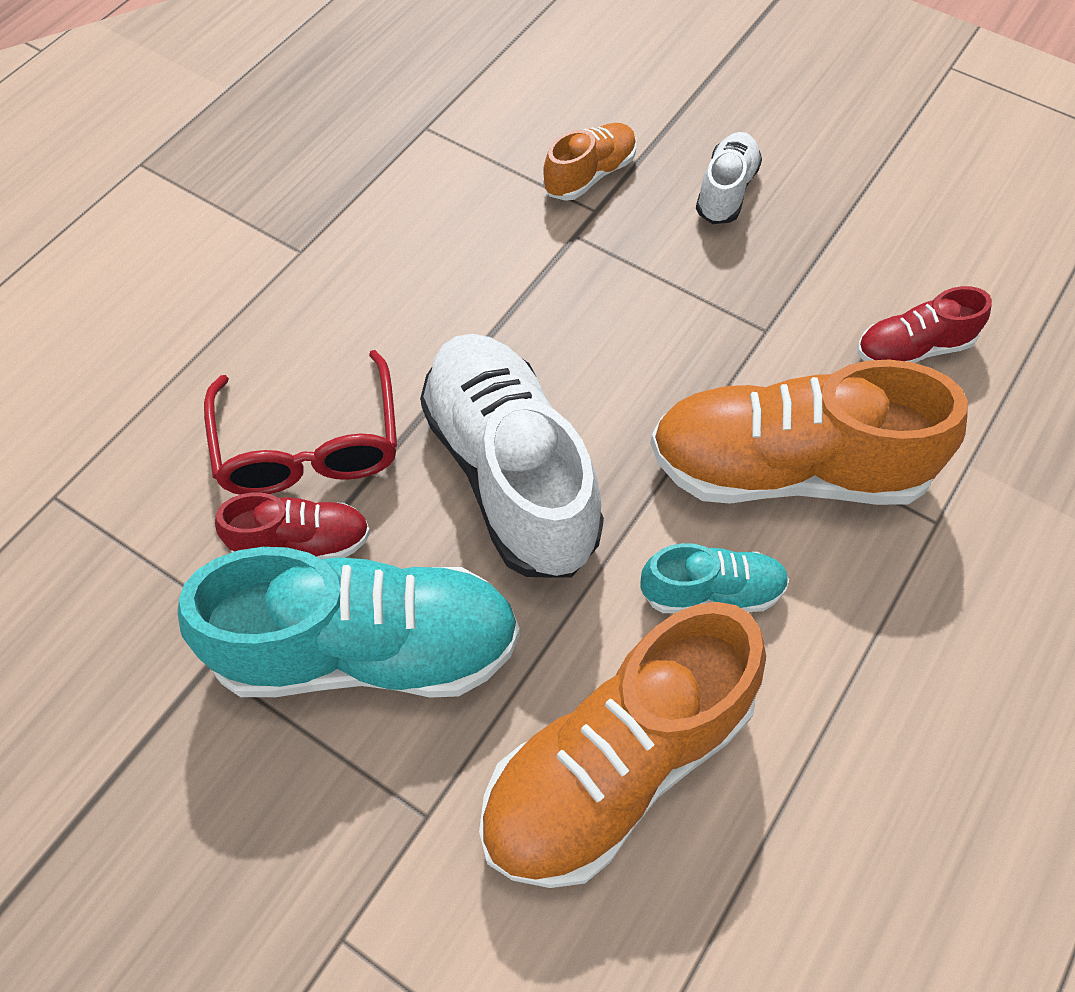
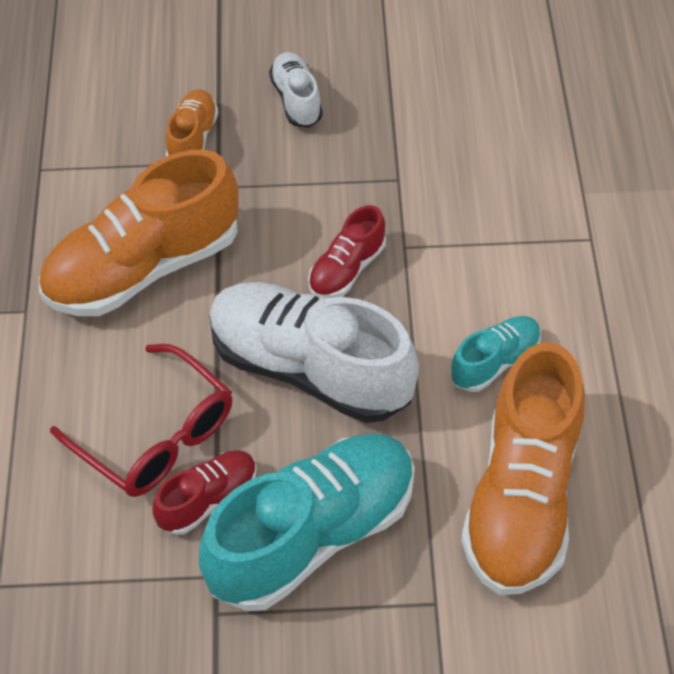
camera: 35 degrees left, 5 degrees down
orange shoe [650,360,968,505] -> orange shoe moved to [39,150,239,316]
red shoe [857,286,992,363] -> red shoe moved to [308,205,386,298]

